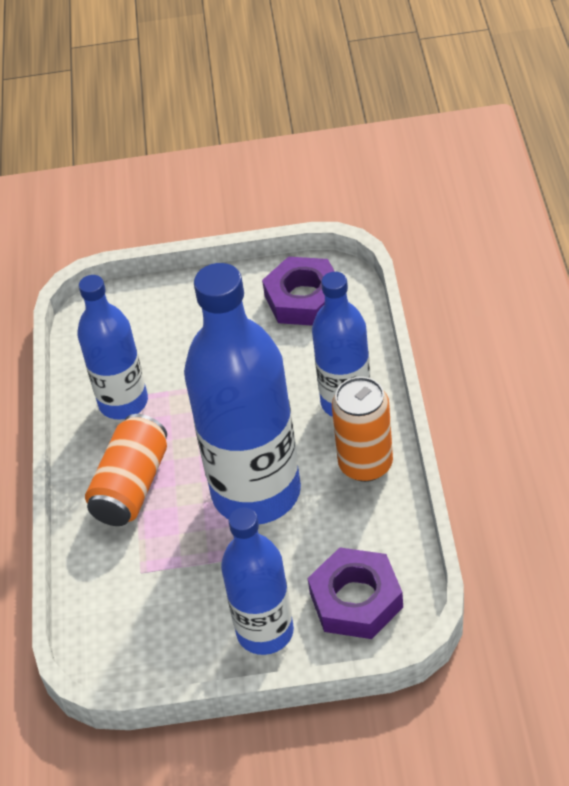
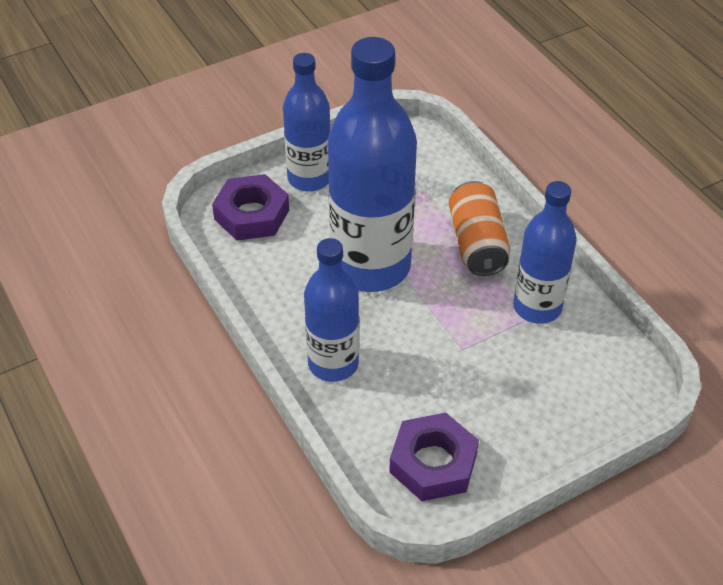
camera: 150 degrees right, 0 degrees up
orange can [332,377,393,482] -> none

